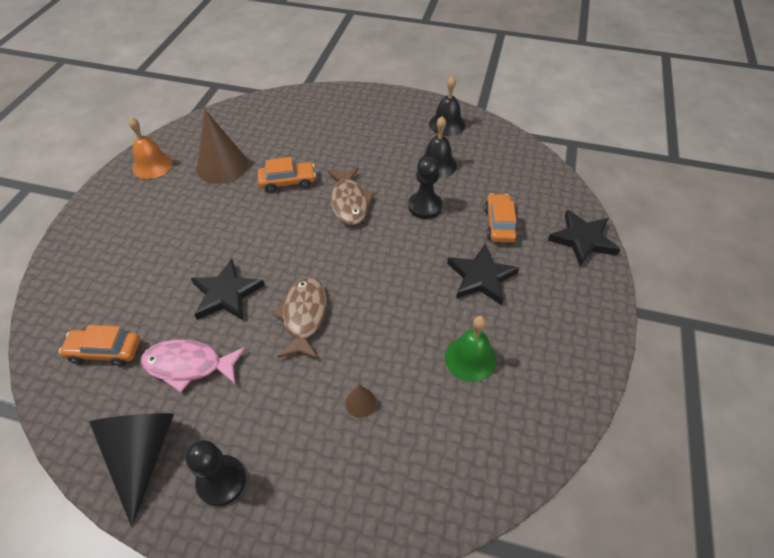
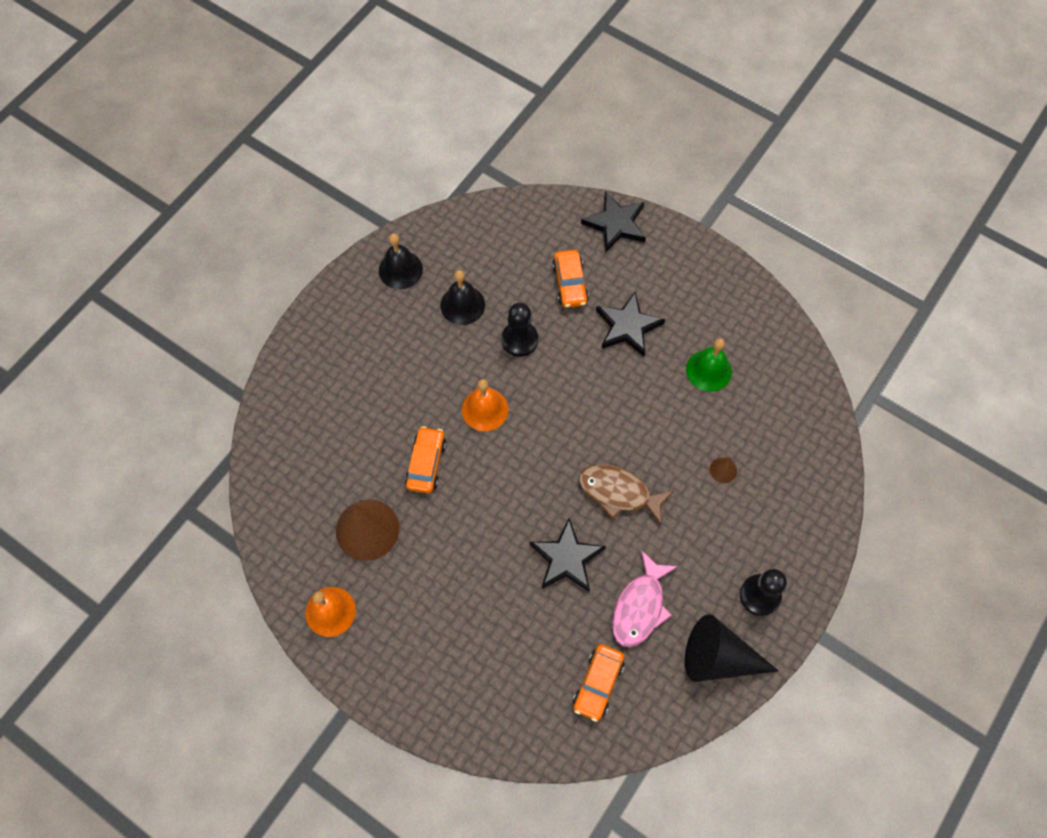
camera: 70 degrees left, 15 degrees up
brown fish [327,167,375,225] -> orange bell [462,379,508,431]
orange car [484,193,518,243] -> orange car turned 120 degrees counterclockwise [552,250,589,308]

